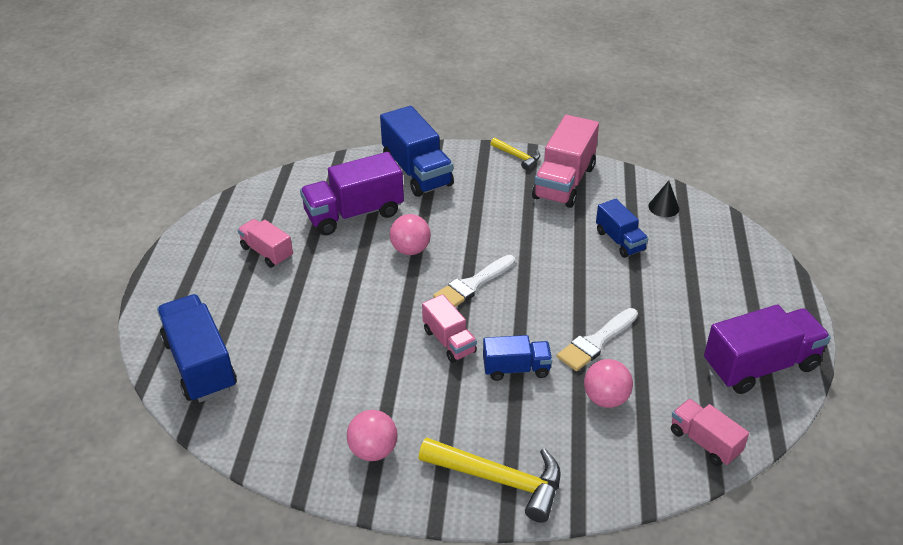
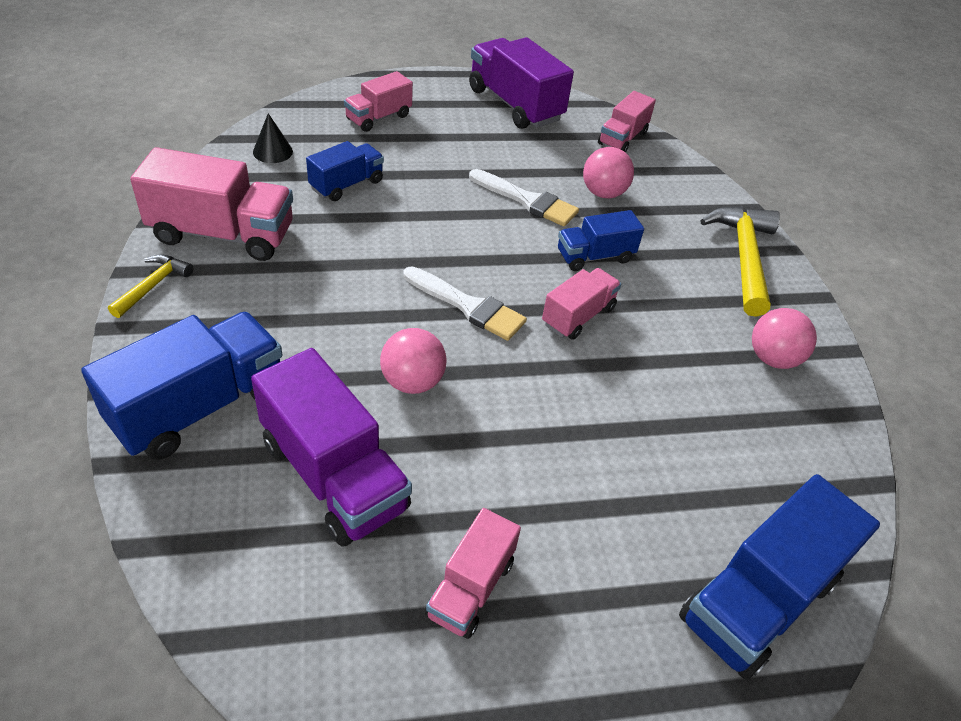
camera: 110 degrees left, 5 degrees up
blue truck [483,335,552,381] -> blue truck turned 90 degrees counterclockwise [558,210,644,271]
none -> pink truck [344,71,413,132]

